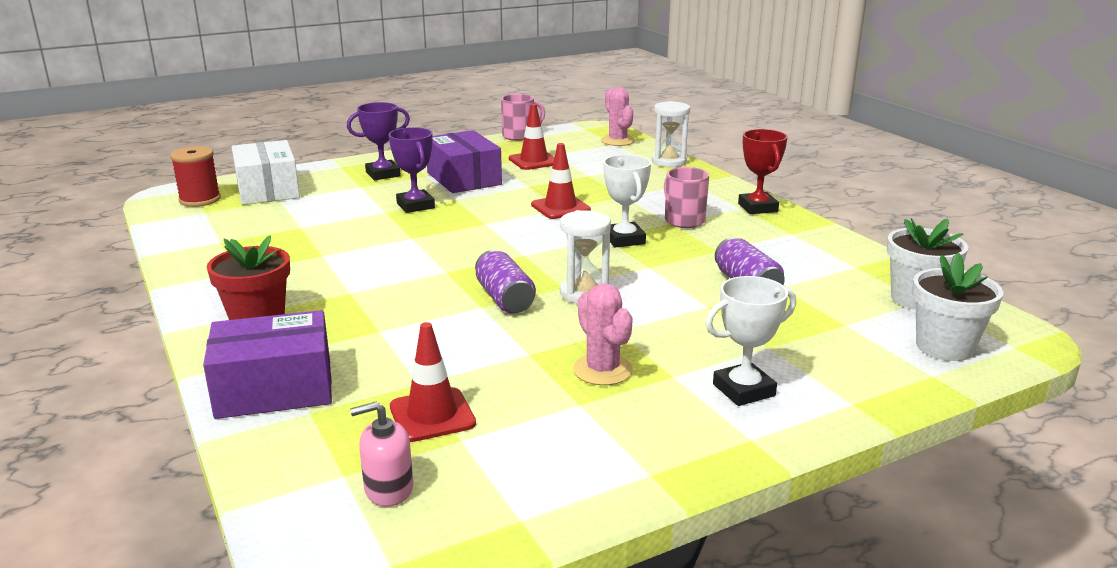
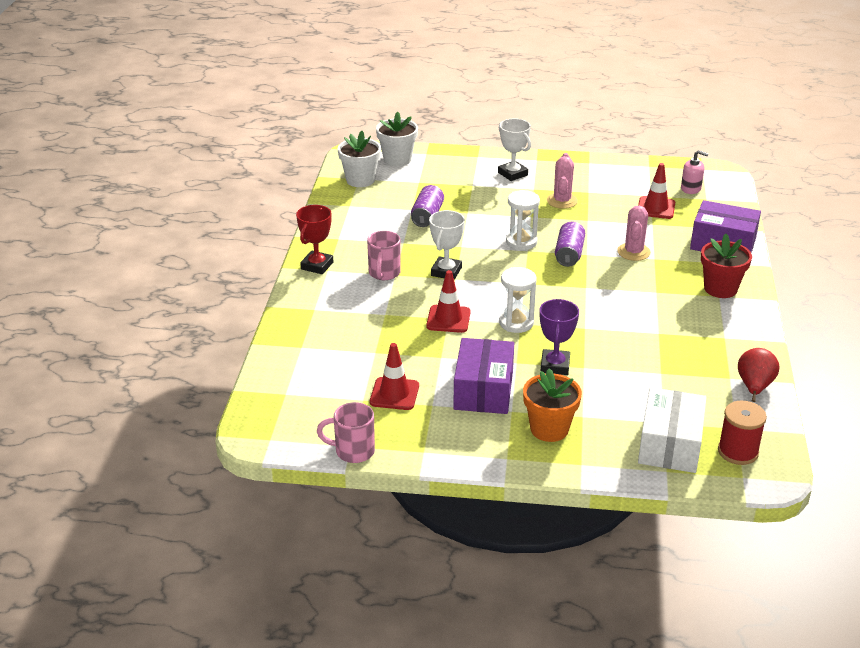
camera: 145 degrees left, 10 degrees up
purple trophy [347,102,410,180] -> orange flower pot [523,368,582,442]
pink cactus [601,87,635,146] -> pink cactus moved to [617,206,651,261]
white hourglass [652,101,690,167] -> white hourglass moved to [499,267,537,333]
white trophy [705,276,796,406] -> white trophy turned 45 degrees clockwise [498,118,531,181]
none -> red pear [738,348,780,402]

